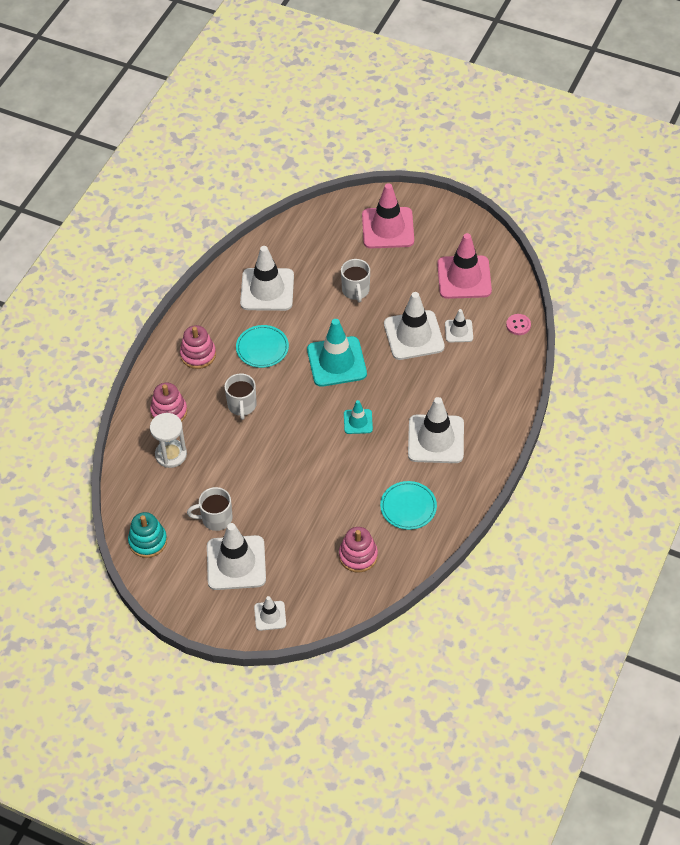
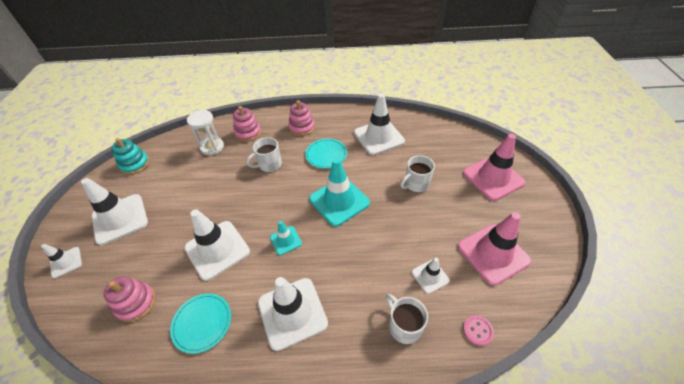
camera: 65 degrees right, 5 degrees down
white mug [187,487,232,531] -> white mug moved to [386,294,428,344]
white traffic cone [384,292,445,360] -> white traffic cone moved to [184,209,250,281]

